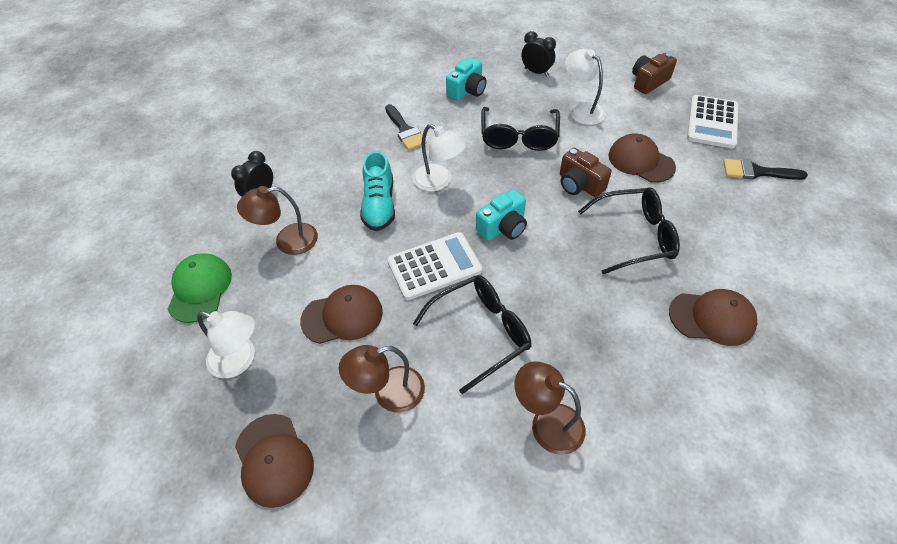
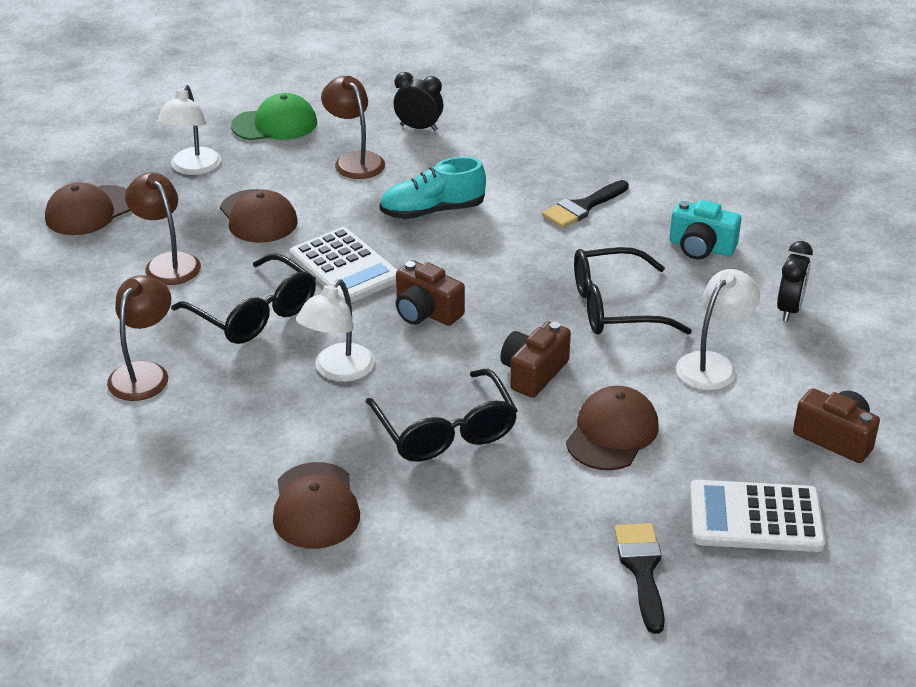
camera: 75 degrees right, 15 degrees down
white lamp [413,124,466,191] -> white lamp moved to [296,279,375,382]
turquoise camera [476,189,527,240] -> brown camera [396,260,465,326]

